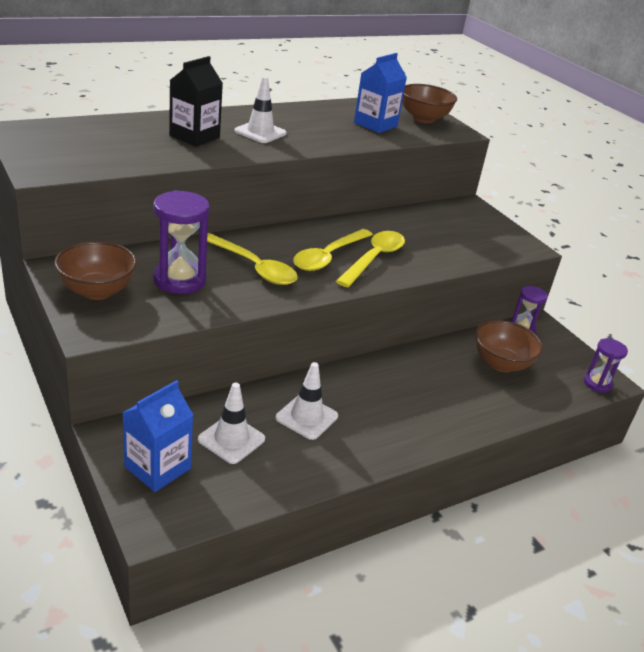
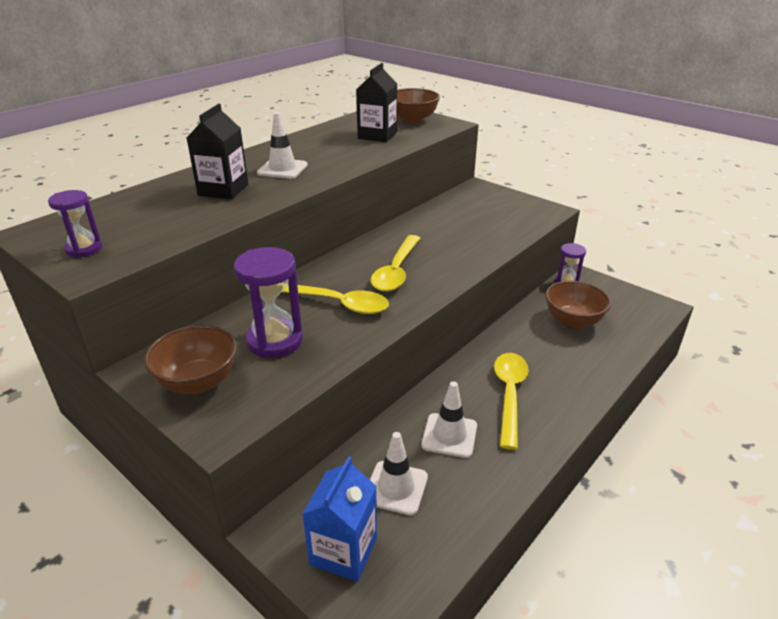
camera: 15 degrees left, 0 degrees up
yellow spoon [336,231,405,287] -> yellow spoon moved to [494,353,529,450]
blue carton [354,53,407,133] -> black carton [356,63,397,142]
purple hourglass [584,338,628,393] -> purple hourglass moved to [48,190,102,258]

